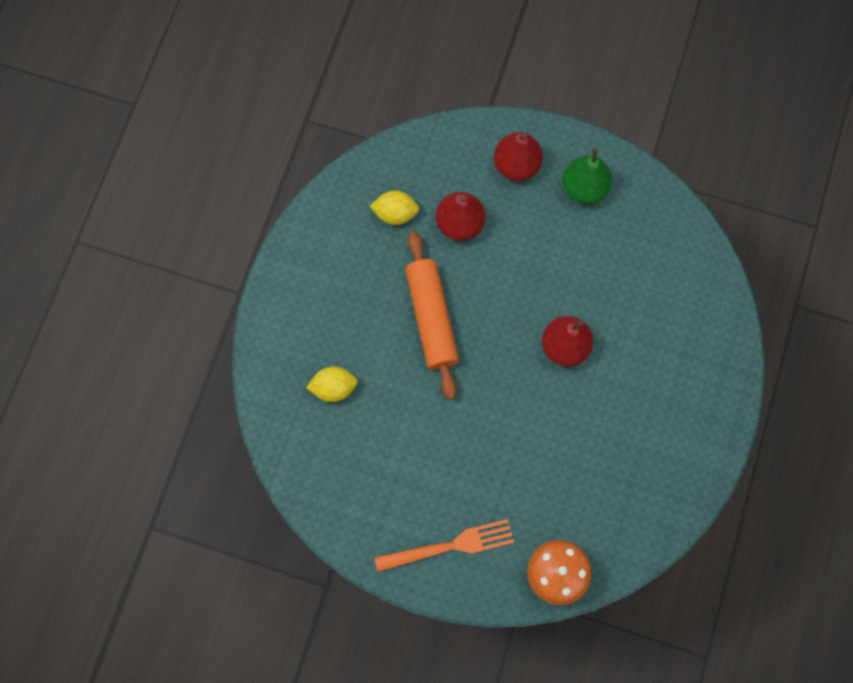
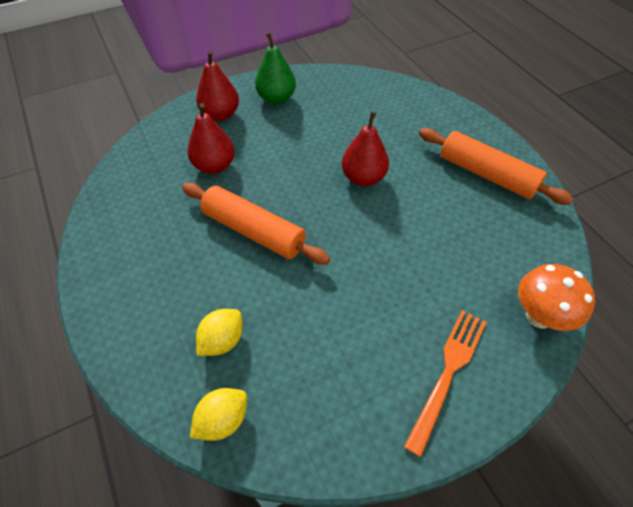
camera: 45 degrees left, 20 degrees down
yellow lemon [370,190,419,225] -> yellow lemon moved to [190,388,247,441]
none -> orange rolling pin [419,128,573,205]

